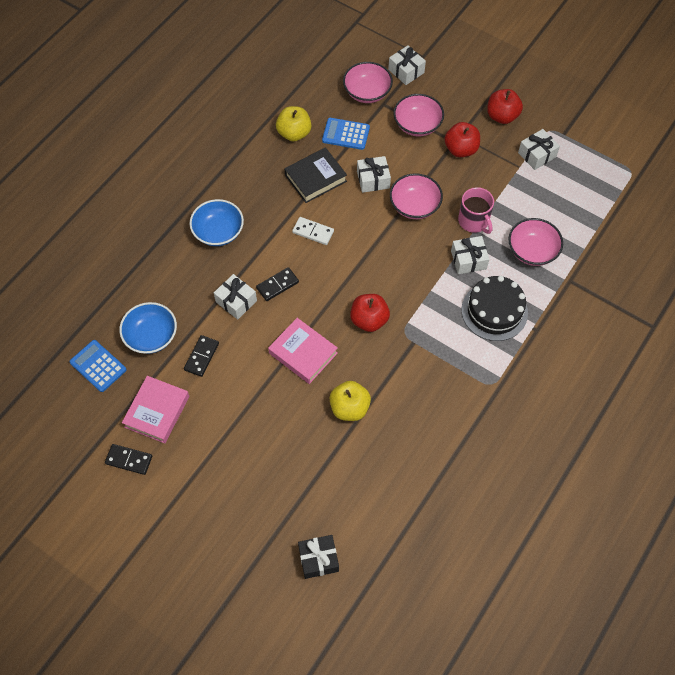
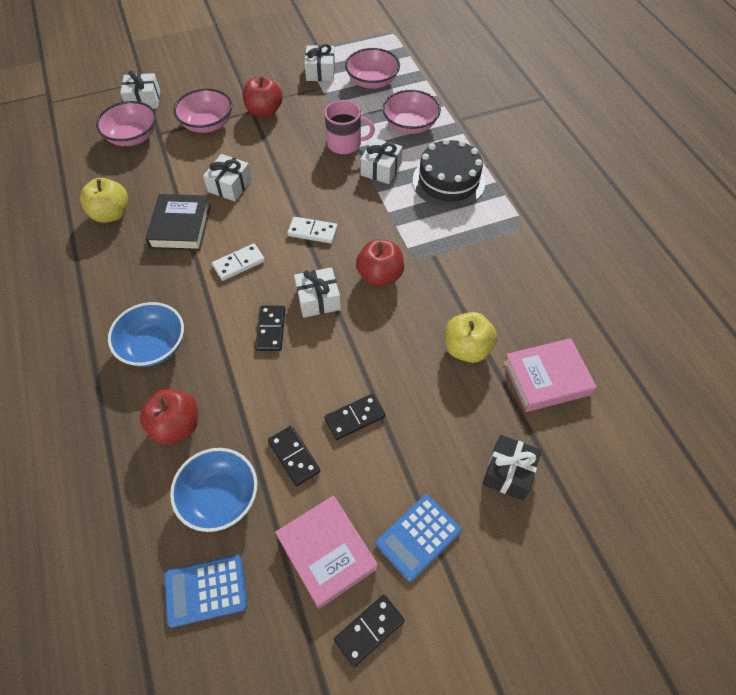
camera: 55 degrees left, 5 degrees down
white gift [214,274,257,320] -> white gift moved to [294,267,341,318]
pink book [268,318,338,384] -> pink book moved to [504,338,597,412]
black gift [298,535,339,579] -> black gift moved to [482,435,542,500]
blue calculator [322,118,370,150] -> blue calculator moved to [376,495,461,582]
pink bowl [390,173,443,219] -> pink bowl moved to [345,48,400,89]
red apple [487,89,523,124] -> red apple moved to [140,389,198,444]
none -> white domino [287,217,338,244]
none -> black domino [324,394,385,440]

